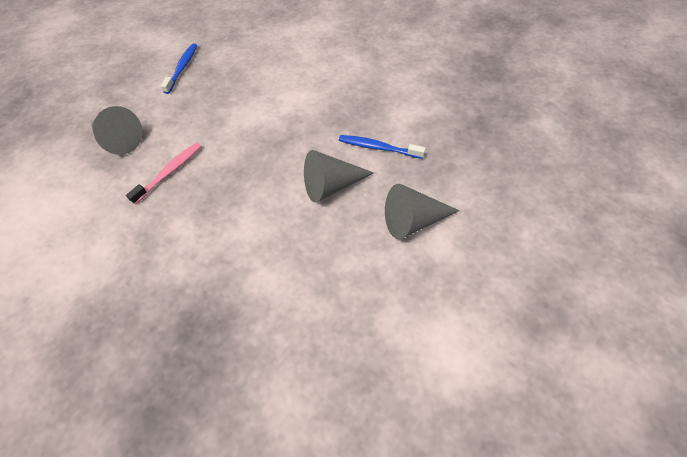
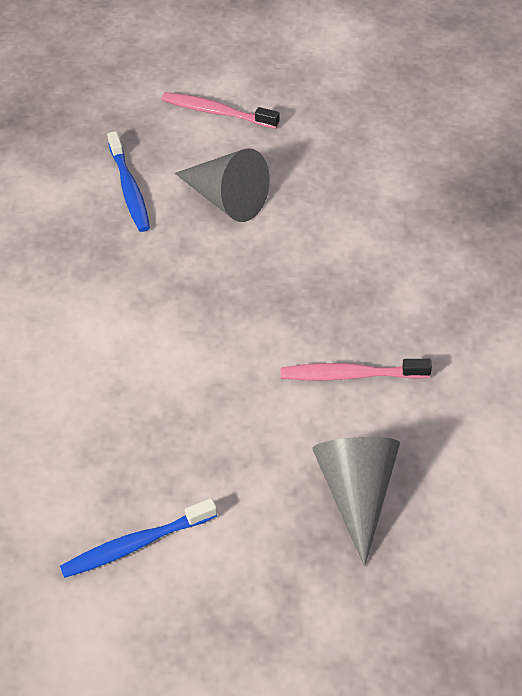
camera: 125 degrees left, 5 degrees down
grey cone [385,184,459,239] -> pink toothbrush [162,92,280,129]

